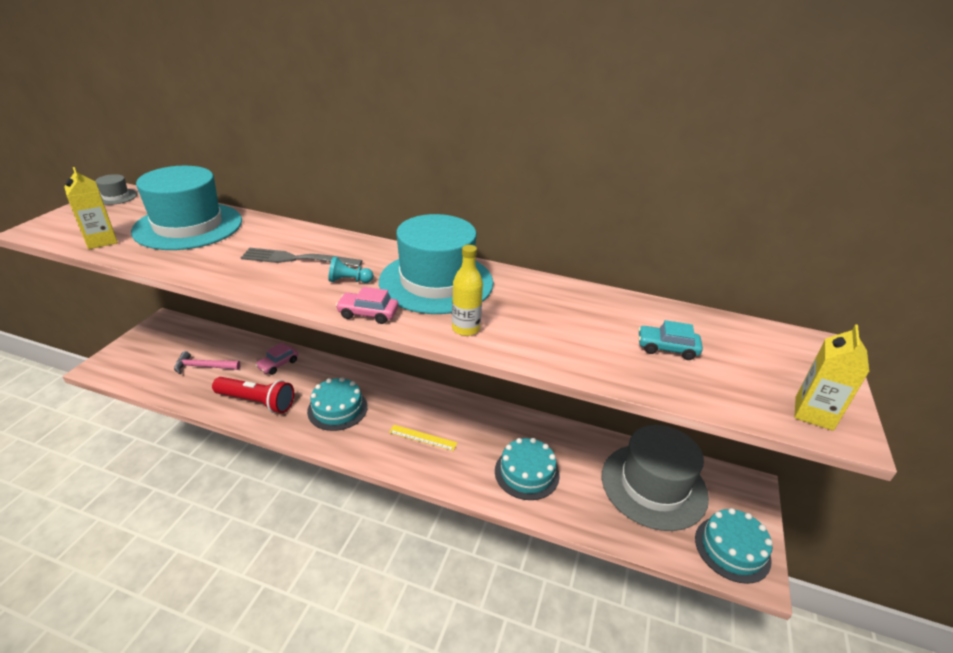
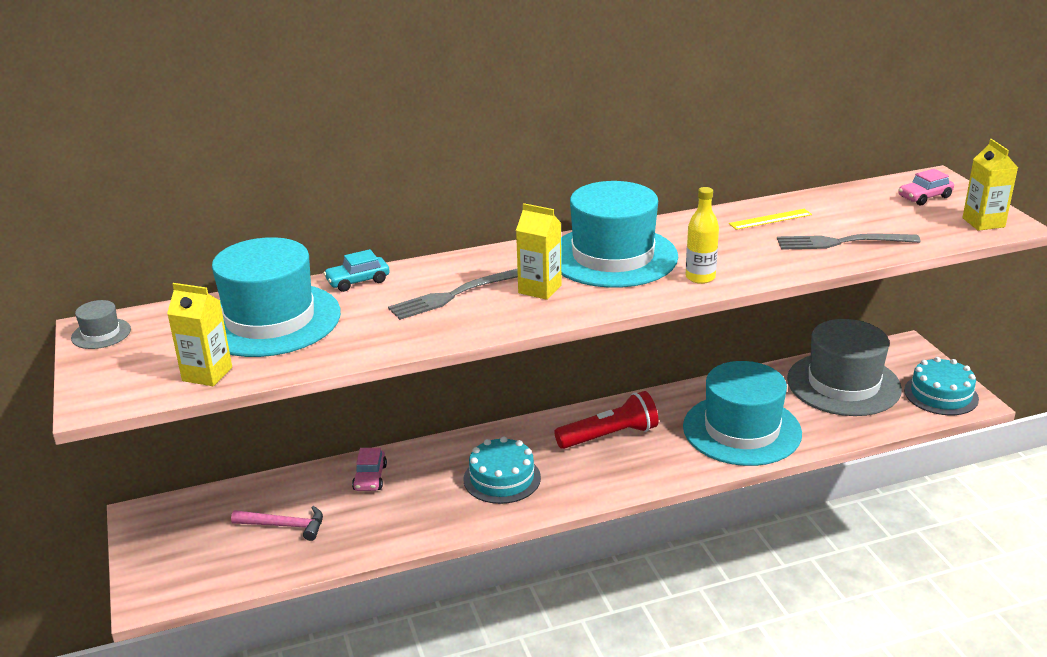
camera: 35 degrees left, 5 degrees down
pink hammer [174,351,240,374] -> pink hammer turned 135 degrees counterclockwise [231,506,323,541]
red flashlight [212,377,294,413] -> red flashlight moved to [554,391,658,449]
turquoise pawn [328,256,373,283] -> yellow carton [516,203,562,300]
pink car [336,287,399,324] -> pink car moved to [898,169,954,205]
yellow ruler [389,425,457,451] -> yellow ruler moved to [729,209,812,230]
turquoise cake [495,438,560,500] -> turquoise hat [683,361,802,466]
turquoise car [638,320,703,360] -> turquoise car moved to [324,249,390,292]
none -> grey fork [777,233,921,250]

